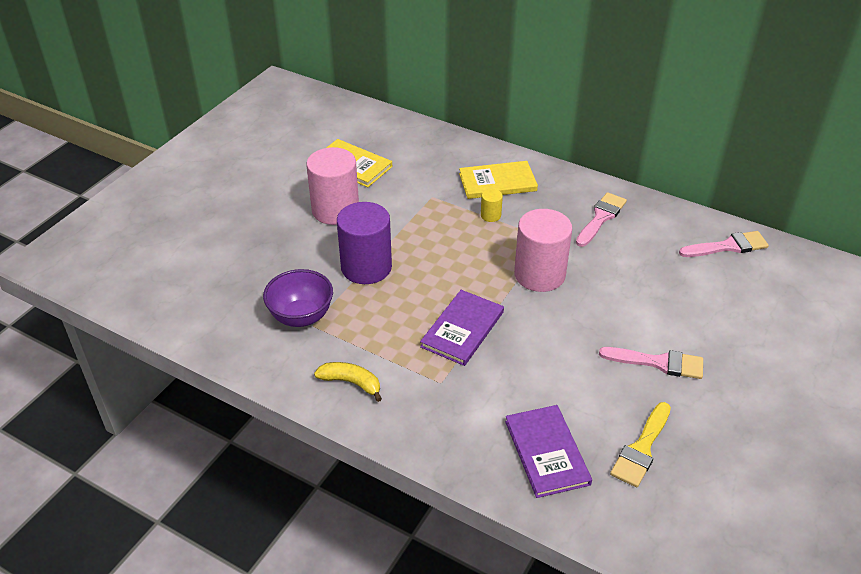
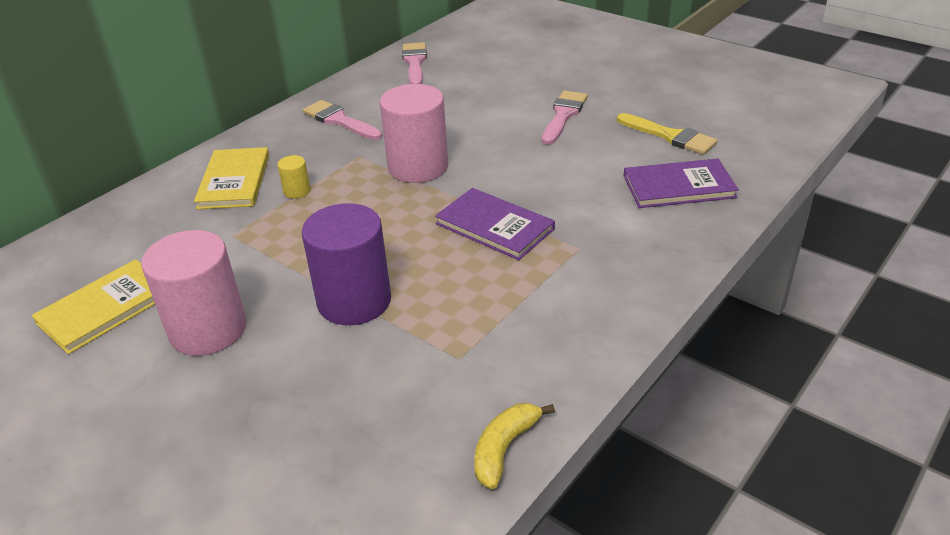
camera: 80 degrees left, 5 degrees down
purple bowl [263,269,333,327] -> none
yellow banana [314,362,382,402] -> yellow banana moved to [474,403,555,489]

